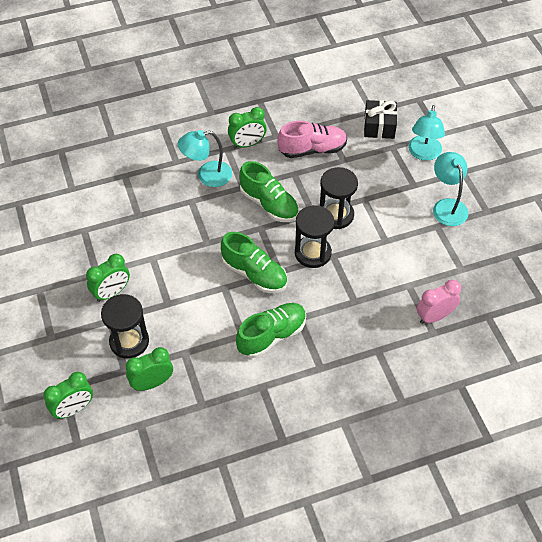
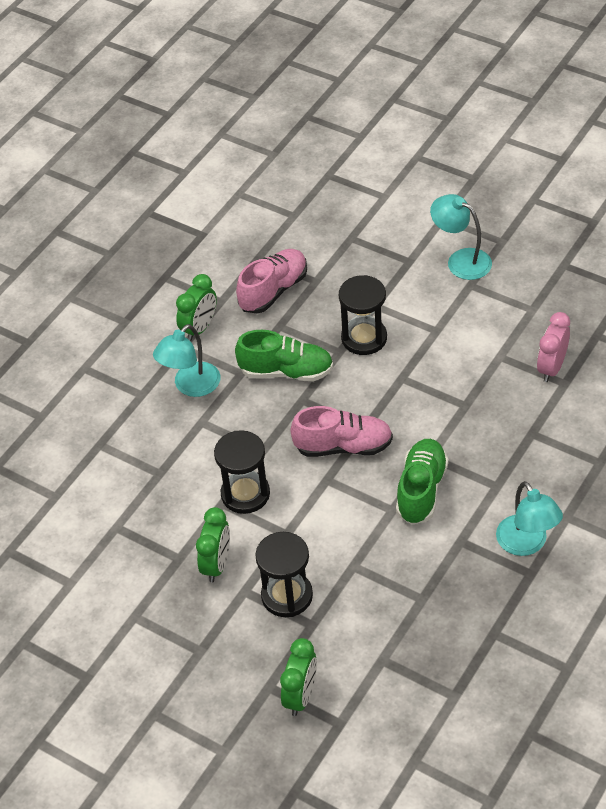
camera: 35 degrees left, 5 degrees down
green clock [126,347,173,391] -> none
green shoe [221,232,287,293] -> pink shoe [290,406,393,457]
black hourglass [295,205,334,268] -> black hourglass moved to [214,430,270,514]
black gift [364,100,397,139] -> none
turquoise lamp [408,105,445,161] -> turquoise lamp moved to [496,481,563,556]

